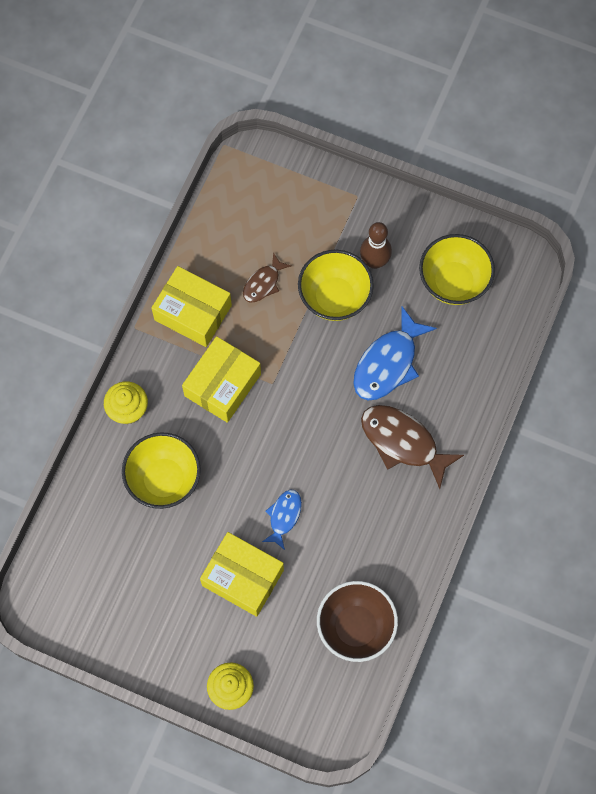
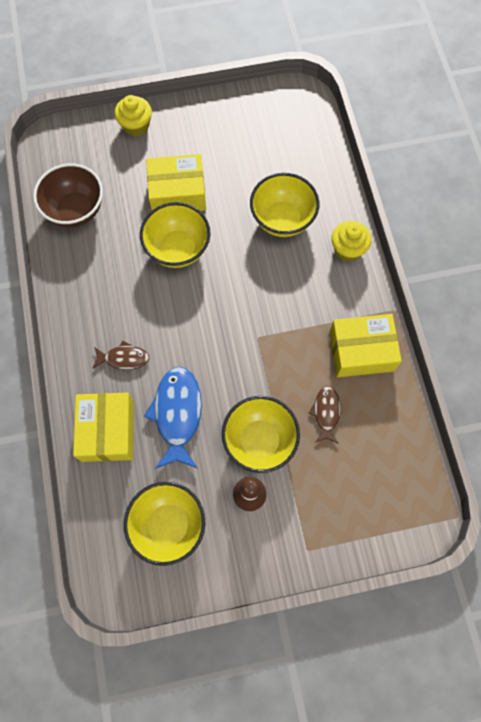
camera: 145 degrees right, 0 degrees up
yellow box [182,336,261,423] -> yellow box moved to [73,393,134,462]
blue fish [262,490,302,550] -> yellow bowl [140,202,211,268]
brown fish [361,405,464,489] -> brown fish [92,341,149,370], size x0.56

